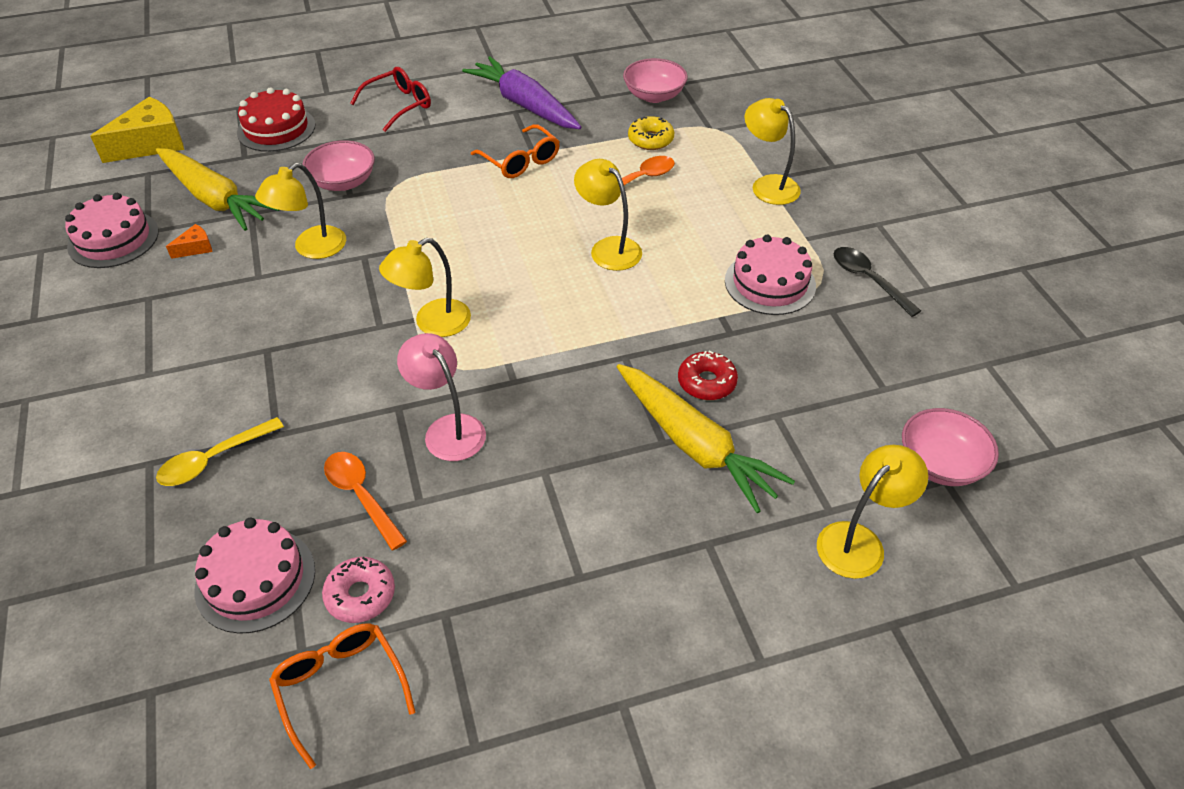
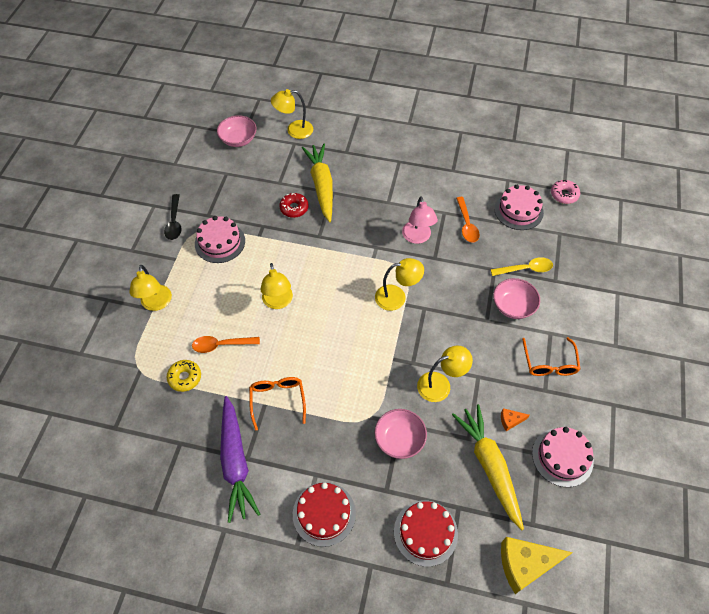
camera: 150 degrees left, 10 degrees up
orange glasses [269,623,415,769] -> orange glasses moved to [522,337,581,376]
pink donut [322,557,395,623] -> pink donut moved to [551,180,580,204]
red glasses [350,67,431,132] -> red cake [293,482,356,547]
pink bowl [623,58,688,103] -> pink bowl moved to [493,278,540,319]

